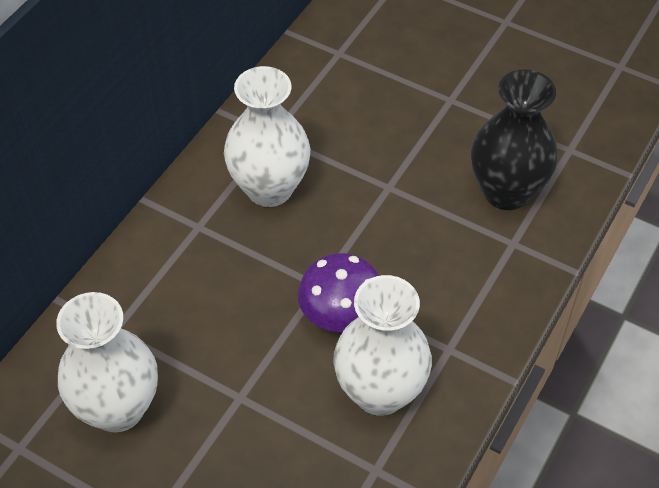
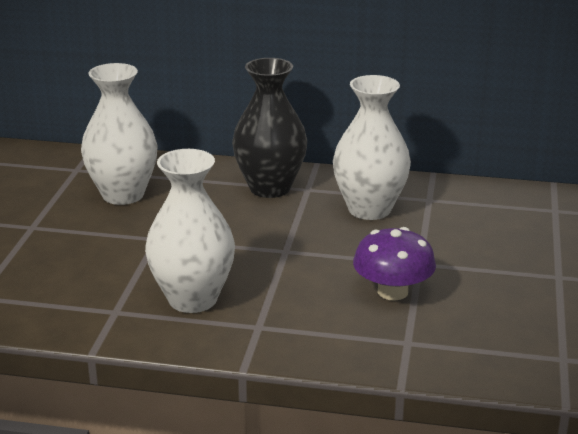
camera: 70 degrees right, 25 degrees down
purple mushroom [298,253,379,332] -> purple mushroom moved to [353,227,436,301]
black vase [471,69,558,210] -> black vase moved to [232,58,307,198]

